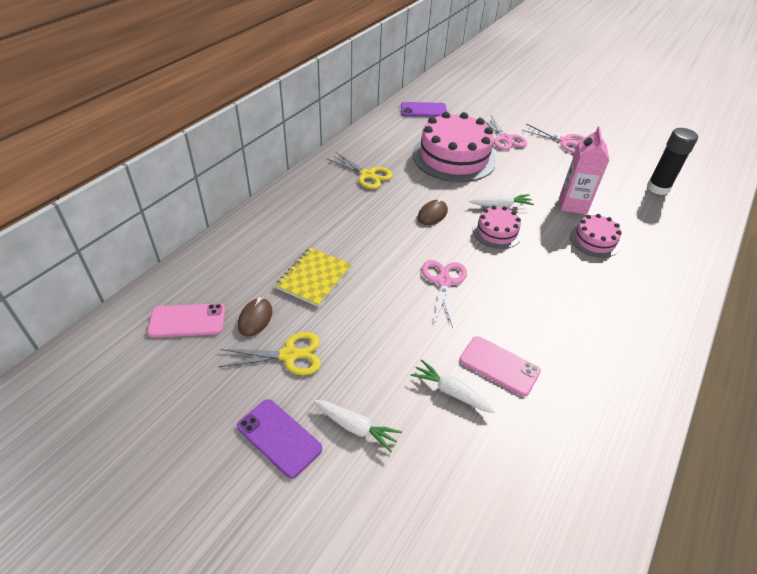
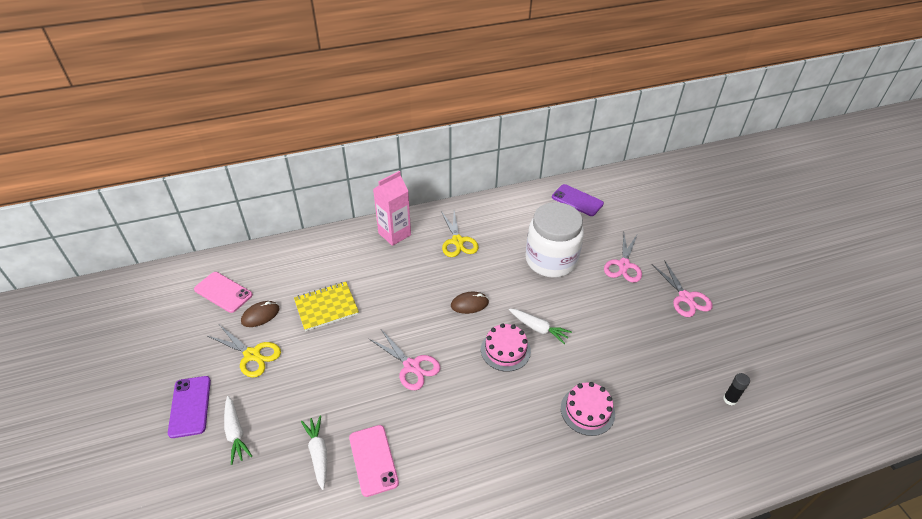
camera: 40 degrees right, 0 degrees up
pink cake [413,112,496,182] -> white jar [525,202,584,278]
pink scissors [422,260,467,328] -> pink scissors turned 90 degrees clockwise [369,329,440,390]
pink carton [560,126,609,215] -> pink carton moved to [373,171,411,246]
black glue stick [647,128,698,195] -> black glue stick [723,373,750,405], size x0.51

